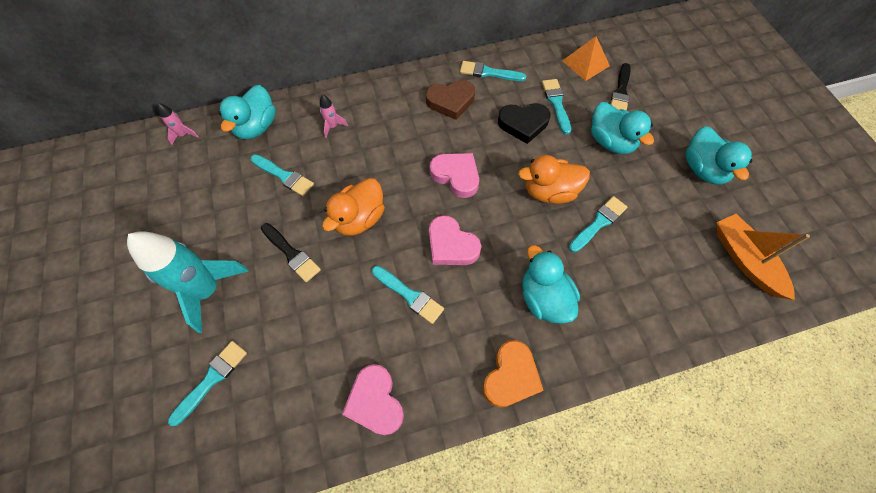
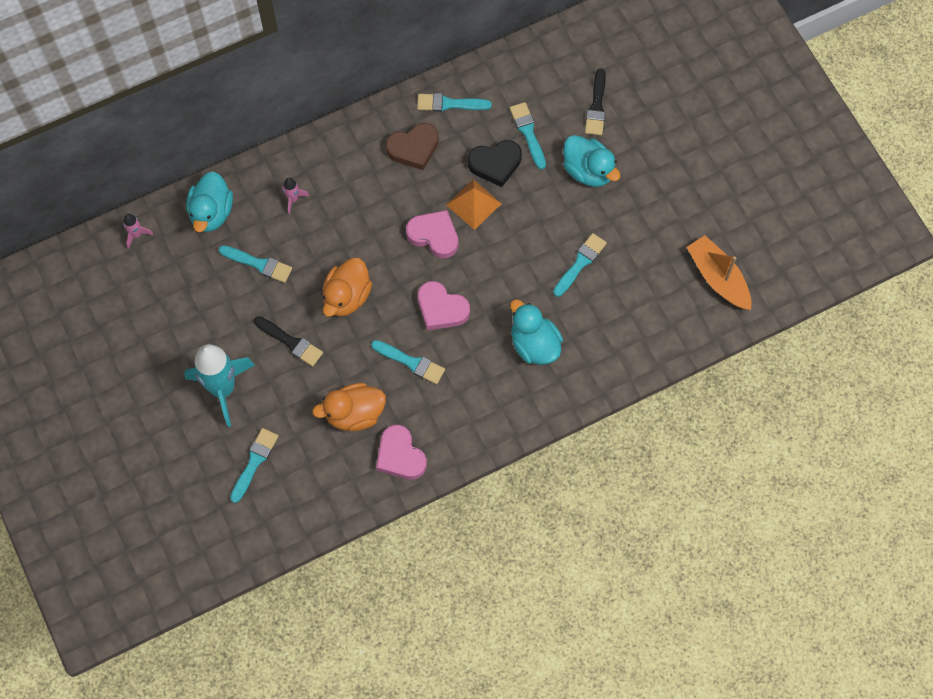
camera: 10 degrees left, 5 degrees up
orange heart [482,340,543,407] -> none
orange duck [518,155,590,204] -> orange duck moved to [312,383,386,431]
orange pyramid [562,36,610,81] -> orange pyramid moved to [446,179,501,230]
turquoise duck [685,126,752,185] -> none

